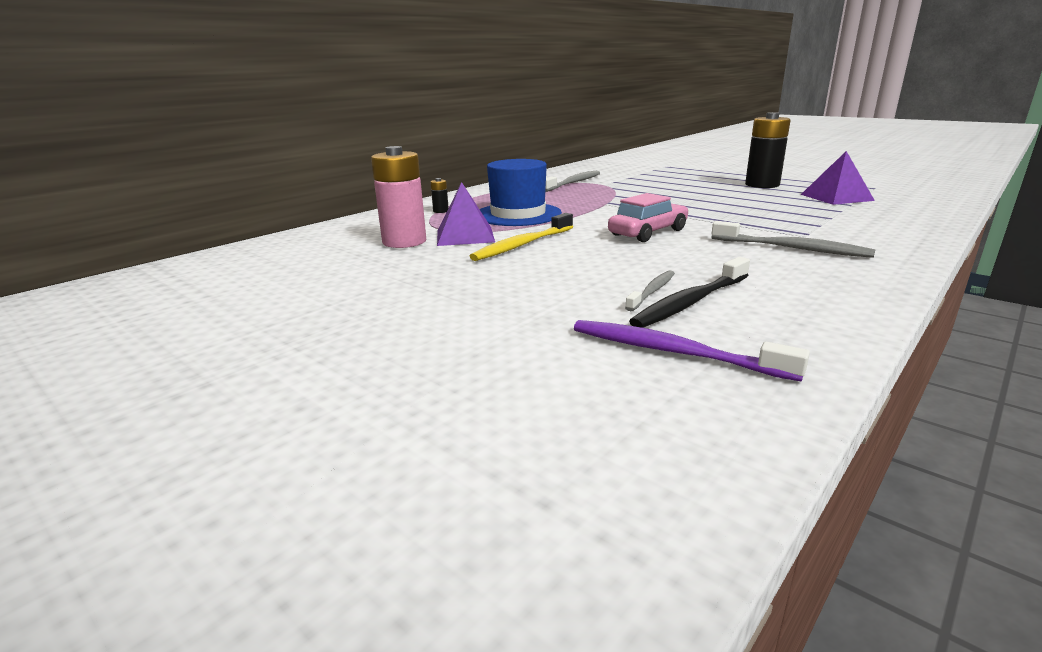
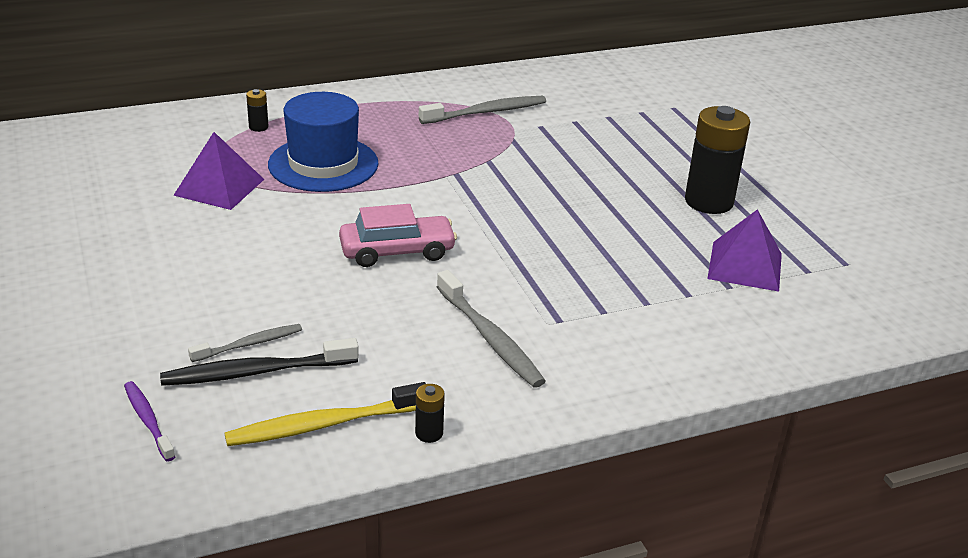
camera: 25 degrees right, 10 degrees up
pink battery [371,146,426,248] -> none
yellow toothbrush [470,213,573,261] -> yellow toothbrush moved to [225,382,426,446]
purple toothbrush [574,320,810,382] -> purple toothbrush [124,381,175,462], size x0.61
none -> black battery [415,384,445,443]

